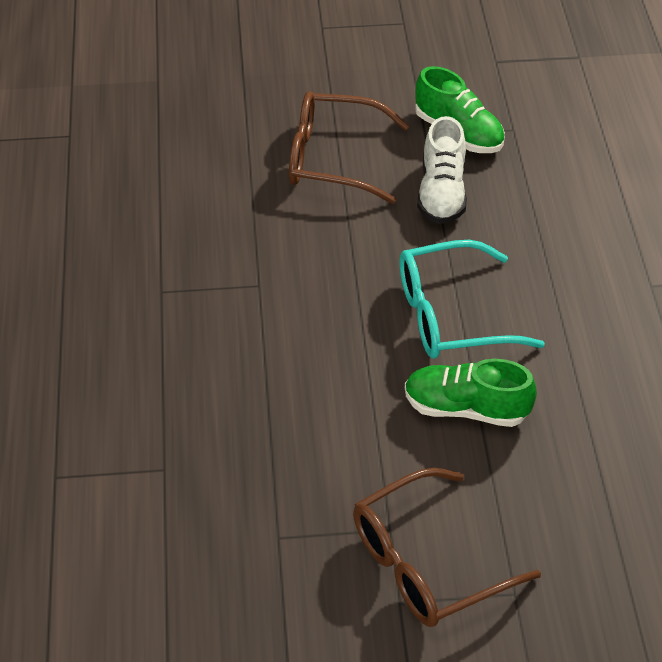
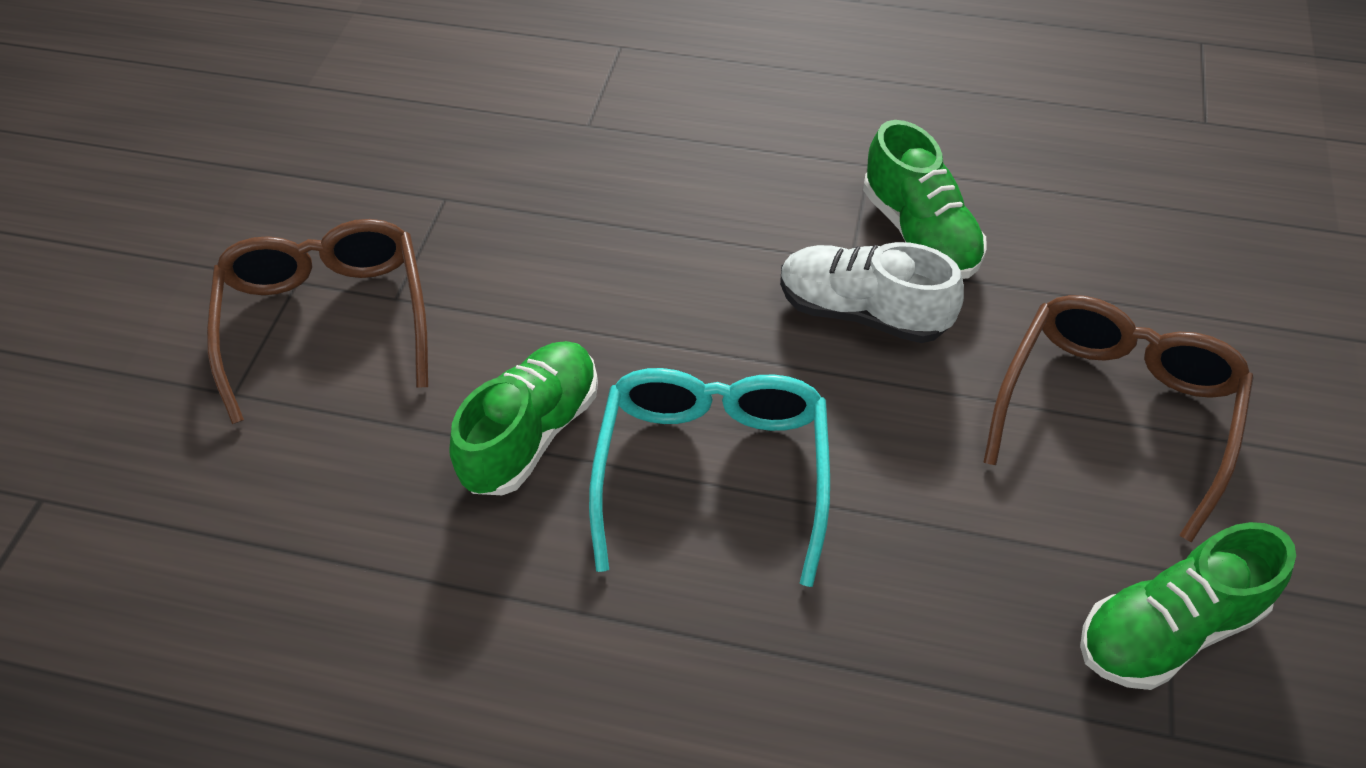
camera: 110 degrees right, 5 degrees up
white shoe [417,116,467,224] -> white shoe moved to [780,242,964,343]
none -> green shoe [863,120,986,279]

